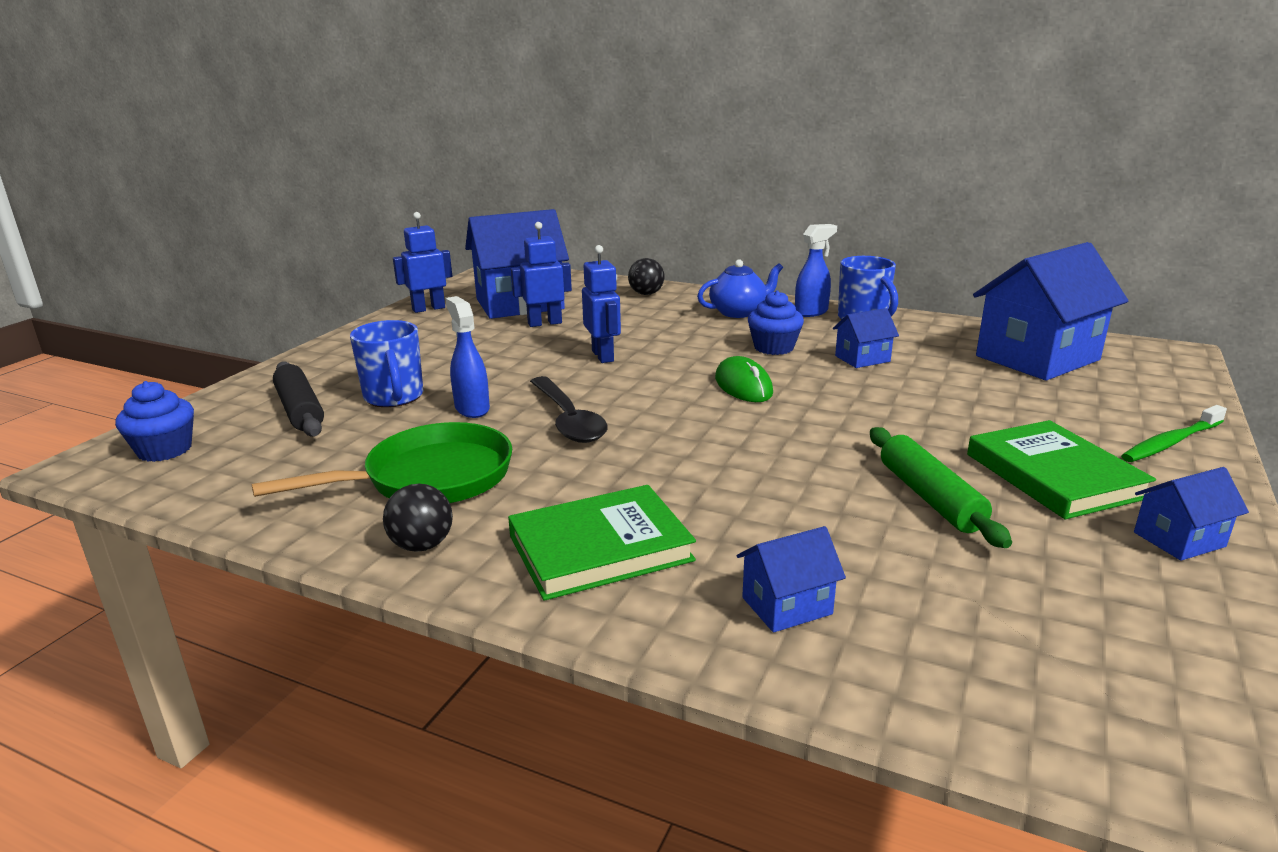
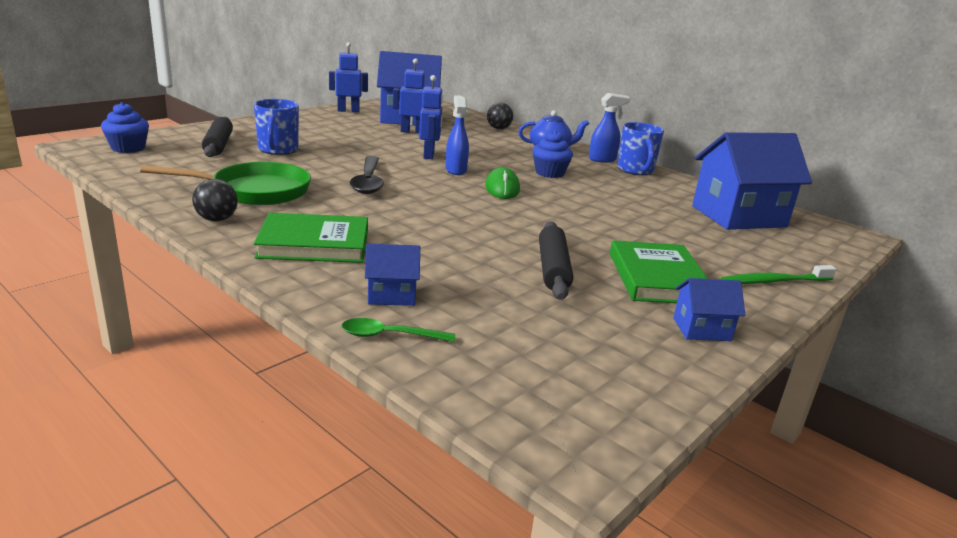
camera: 15 degrees right, 0 degrees up
blue spray bottle [445,296,490,418] -> blue spray bottle moved to [445,95,469,175]
blue house [833,308,899,368] -> none
green rolling pin [870,427,1012,548] -> black rolling pin [539,221,573,300]
none -> green spoon [342,318,455,342]

